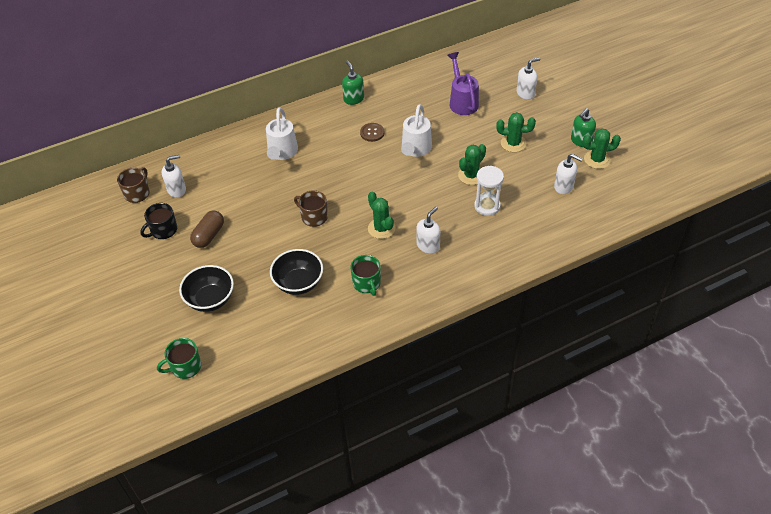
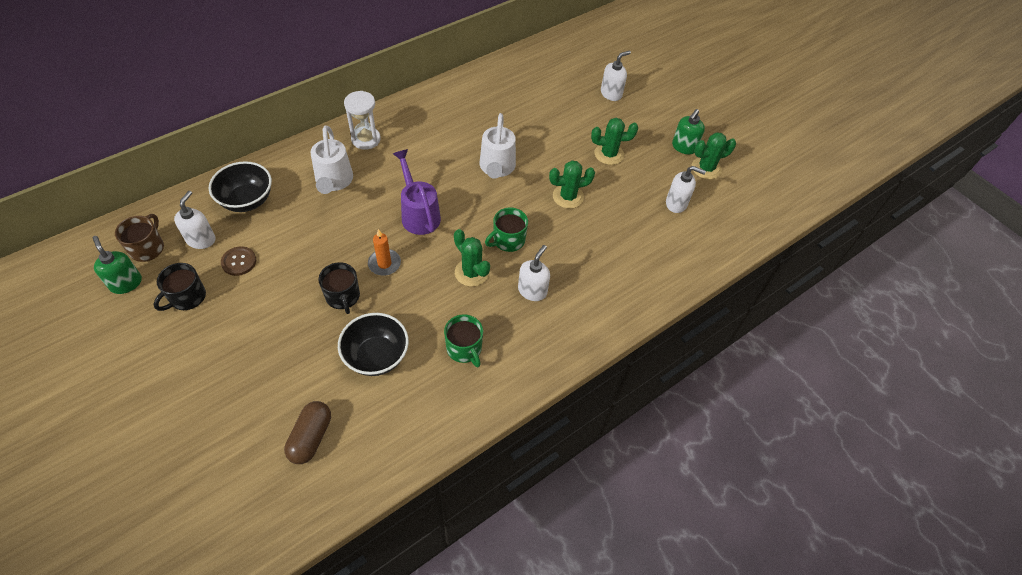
camera: 15 degrees left, 5 degrees up
green mug [157,338,201,379] -> green mug moved to [485,208,528,252]
white soap dispenser [162,155,186,198] -> white soap dispenser turned 45 degrees counterclockwise [174,191,215,249]
black bowl [179,265,234,312] -> black bowl moved to [209,161,272,212]
brown capsule [190,211,224,248] -> brown capsule moved to [284,401,331,464]
brown mug [294,190,328,227] -> orange candle [368,229,401,276]
green soap dispenser [342,61,364,105] -> green soap dispenser moved to [93,236,142,294]
brown button [360,123,385,142] -> brown button moved to [221,246,256,276]
purple watering can [447,52,479,115] -> purple watering can moved to [393,149,441,235]
green cactus [458,144,486,185] -> green cactus turned 45 degrees clockwise [549,160,595,209]
white hourglass [474,166,504,216] -> white hourglass moved to [344,91,381,150]
none -> black mug [318,262,360,314]

